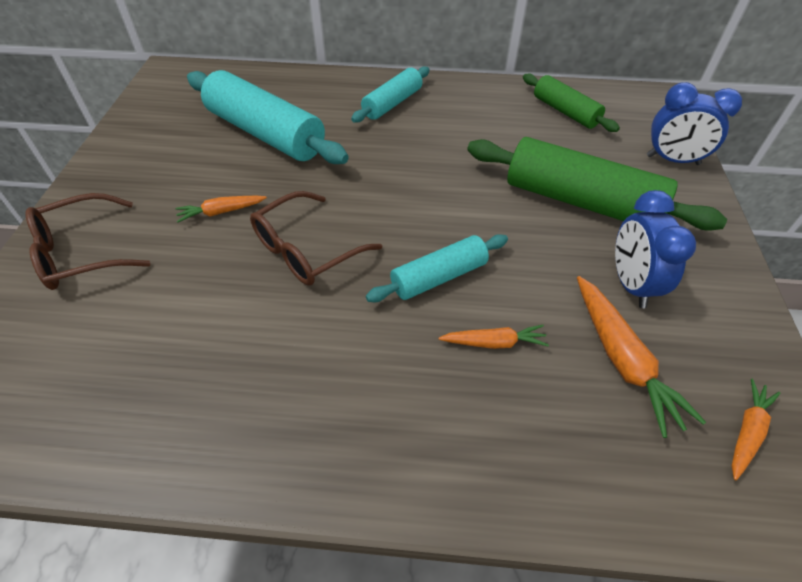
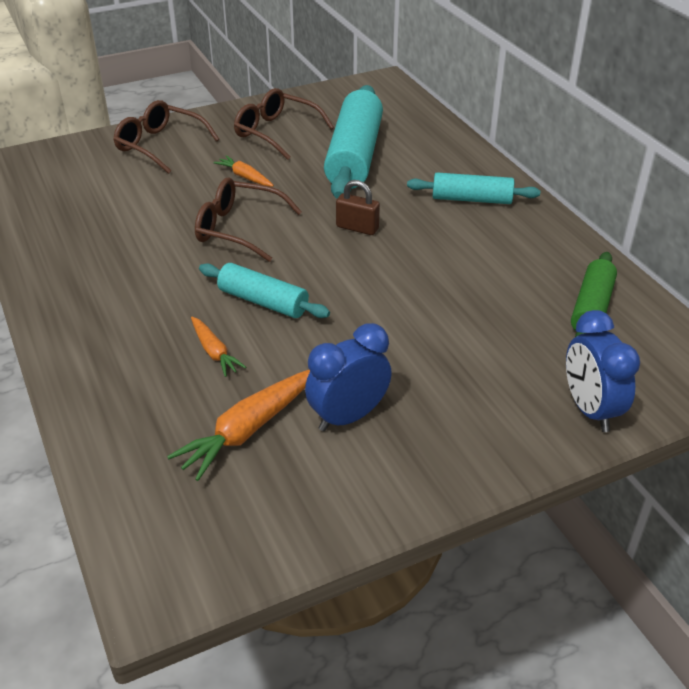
camera: 60 degrees right, 10 degrees down
green rolling pin [467,137,727,231] -> none
orange carrot [731,379,780,480] -> none
none -> brown glasses [234,88,334,160]
none -> brown padlock [336,180,380,235]

